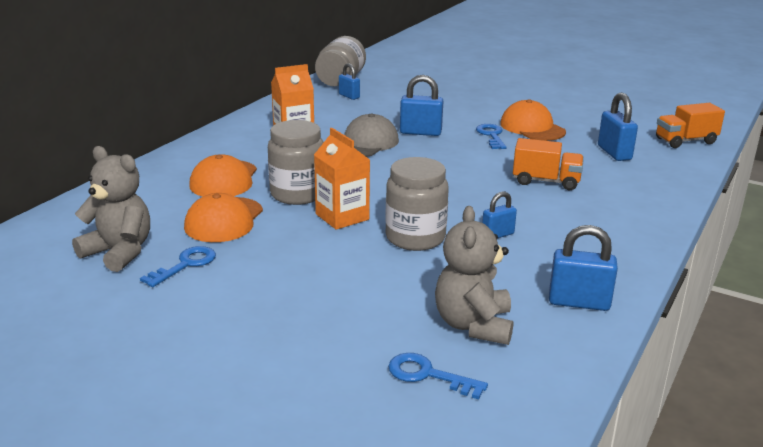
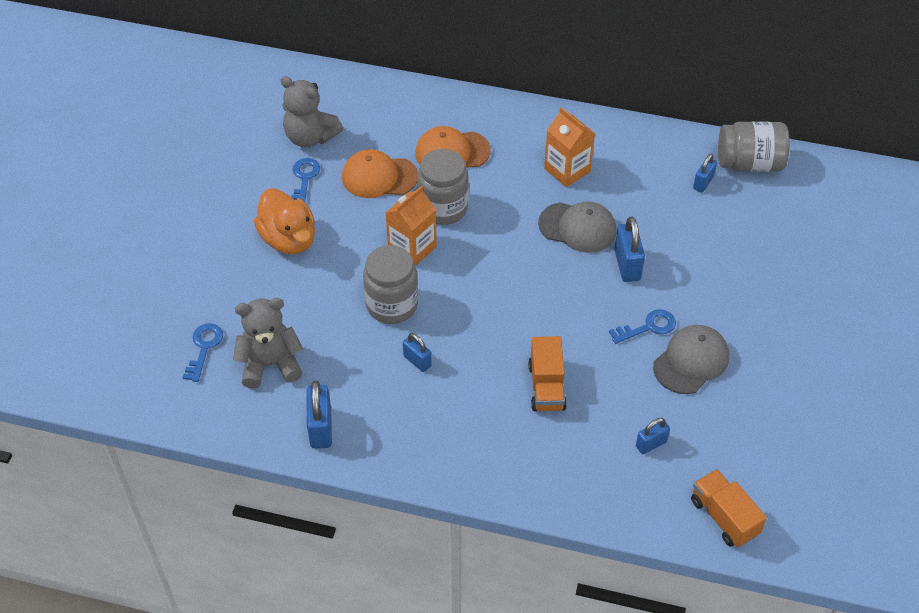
camera: 75 degrees right, 25 degrees up
grey teddy bear [72,146,150,272] -> grey teddy bear turned 105 degrees clockwise [281,76,343,147]
blue key [140,246,216,287] -> blue key turned 105 degrees counterclockwise [291,158,320,202]
orange cap [500,99,566,141] -> grey cap [653,325,729,394]
blue padlock [598,93,638,161] -> blue padlock [636,418,670,454], size x0.63
none -> orange duck [254,188,315,254]

